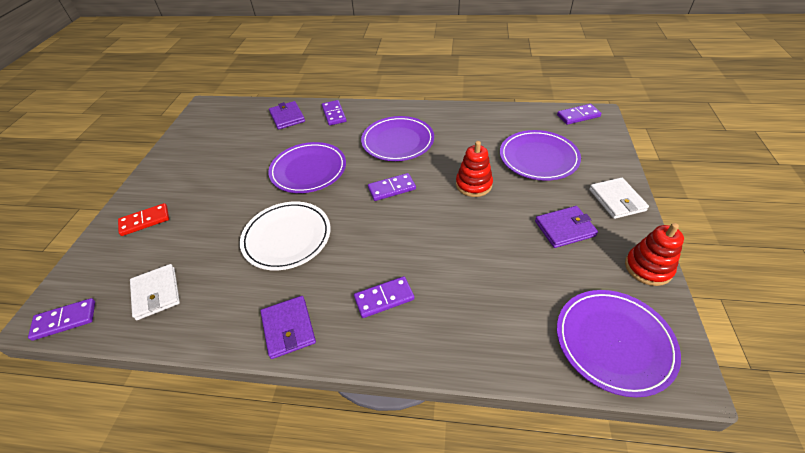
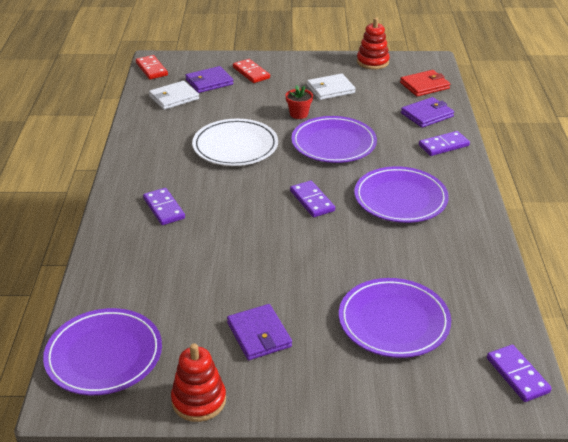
camera: 80 degrees right, 10 degrees down
purple domino [28,298,95,341] -> red domino [136,55,168,79]
purple wallet [260,296,316,359] -> purple wallet moved to [185,66,234,93]
red stacking toy [456,141,493,197] -> red stacking toy moved to [357,18,390,69]
white wallet [589,177,649,219] -> white wallet moved to [307,73,356,100]
none -> red flower pot [286,85,313,119]
none -> red wallet [400,70,450,97]

